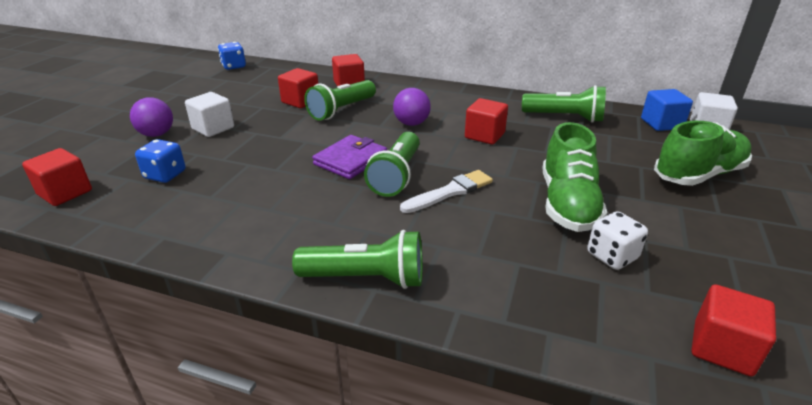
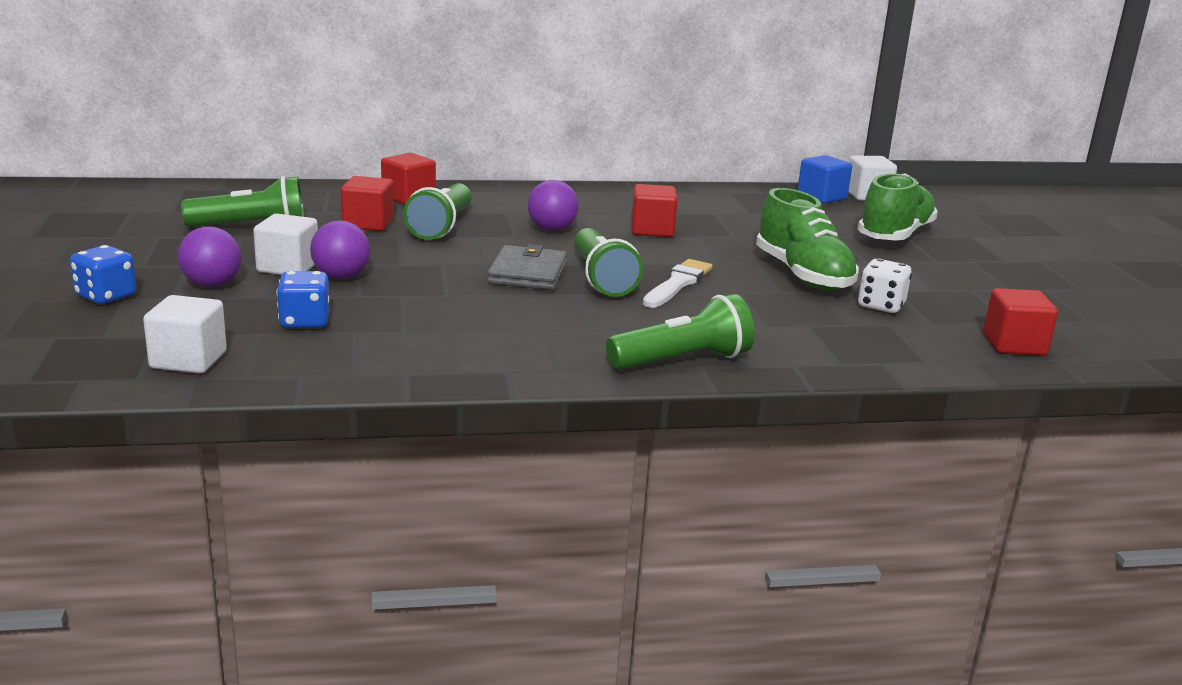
camera: 30 degrees left, 10 degrees down
red cube [22,148,92,206] -> white cube [143,295,227,374]
blue dice [218,42,246,70] -> blue dice moved to [70,245,136,304]
purple wallet [312,135,387,179] -> grey wallet [487,244,567,290]
green flashlight [522,85,606,123] -> green flashlight moved to [181,176,304,227]
none -> purple ball [310,220,370,279]

